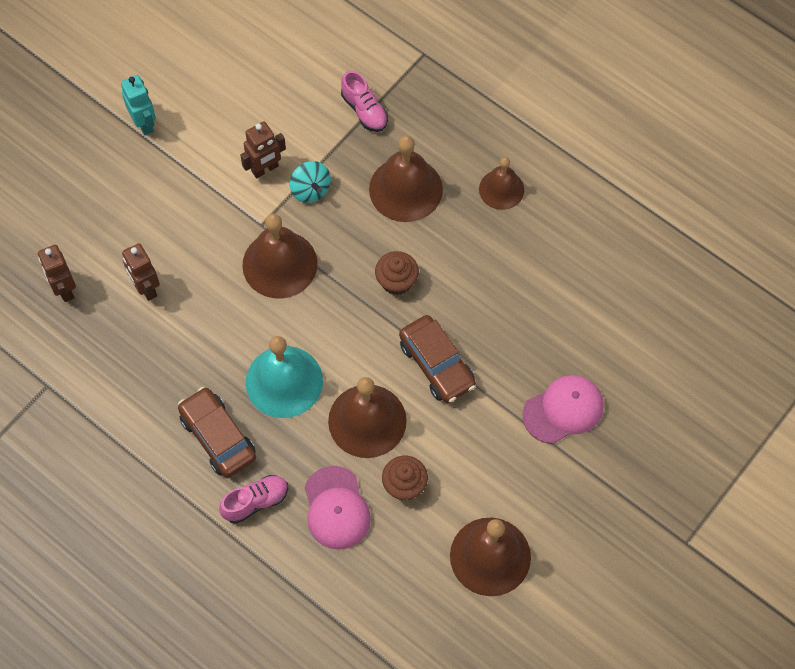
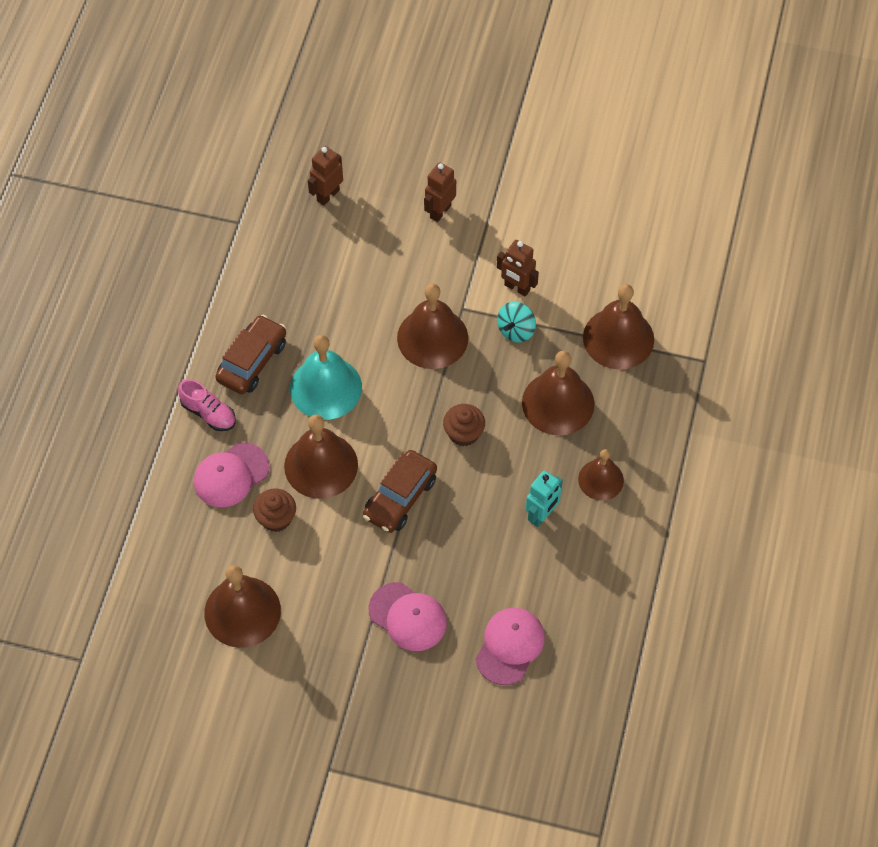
camera: 65 degrees right, 5 degrees down
turquoise robot [121,75,156,135] -> turquoise robot moved to [526,470,563,527]
brown robot [122,243,160,301] -> brown robot moved to [424,162,456,222]
pink shoe [341,71,388,132] -> brown bell [583,284,654,370]
none -> pink cap [476,608,545,685]

